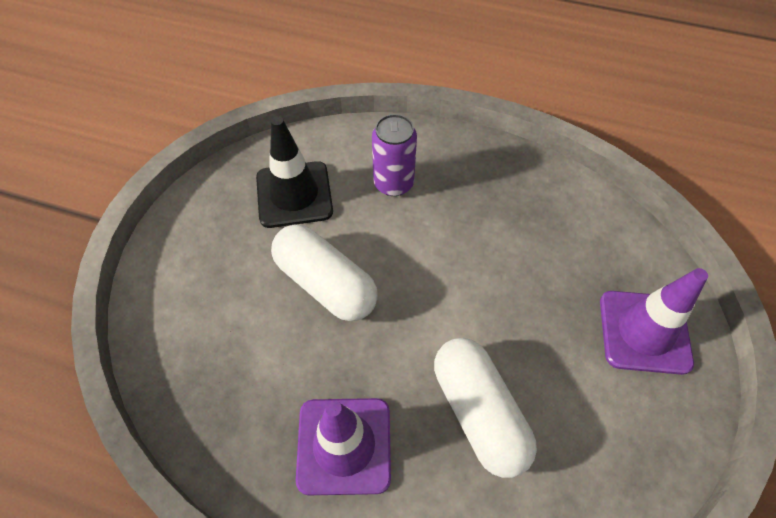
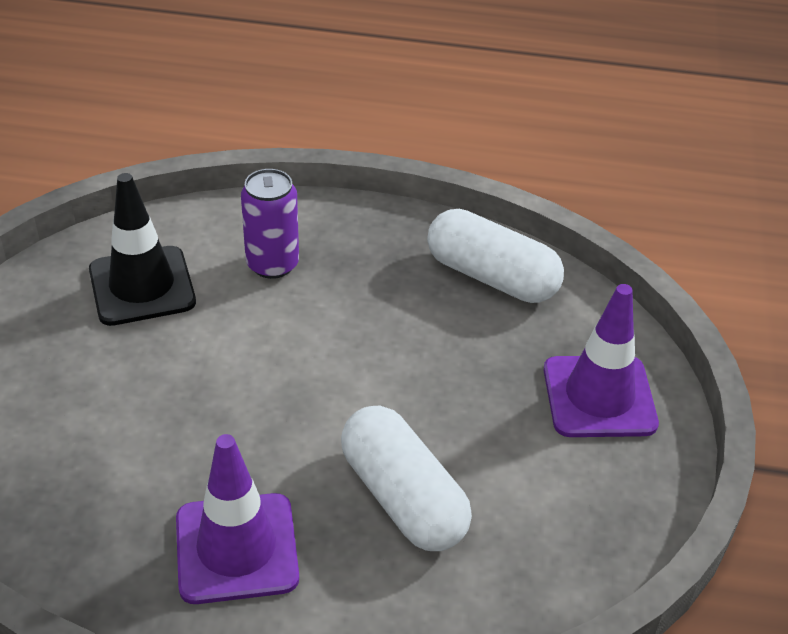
camera: 10 degrees left, 15 degrees down
white capsule [271,224,378,321] -> white capsule moved to [427,209,564,303]

